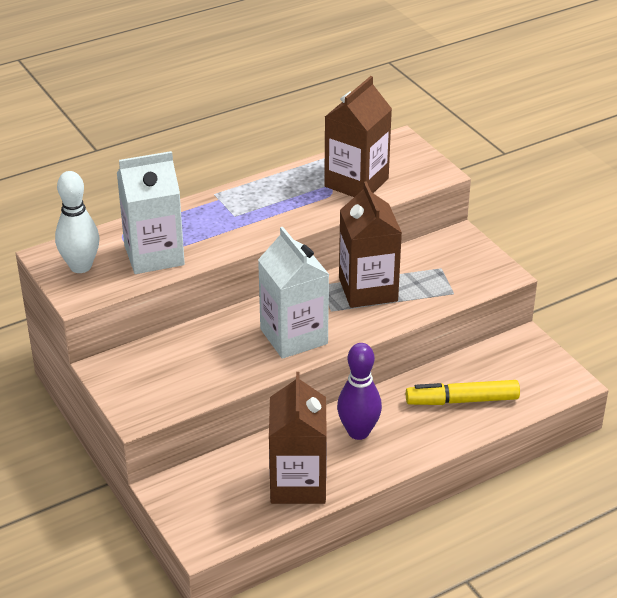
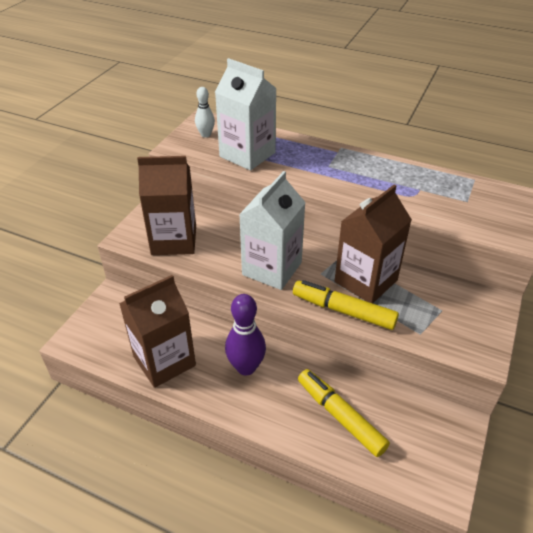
camera: 55 degrees right, 5 degrees up
white bowling pin [55,171,99,273] -> white bowling pin [195,87,215,138], size x0.60
brown carton [324,76,392,197] -> brown carton moved to [137,156,196,255]
none -> yellow marker [293,280,399,330]

